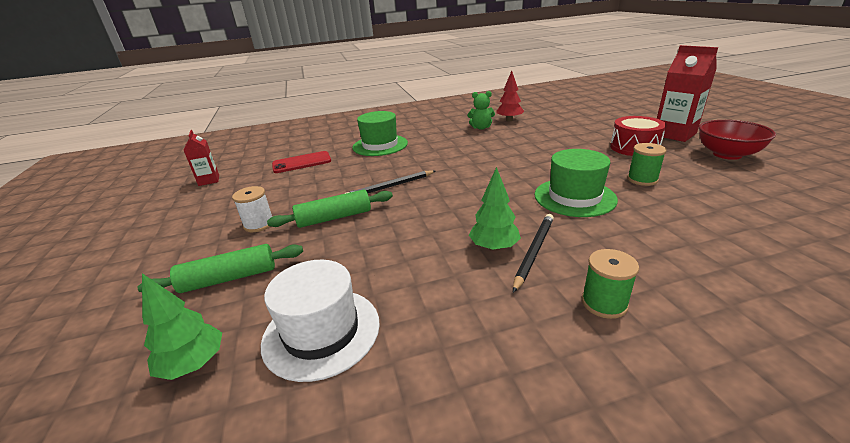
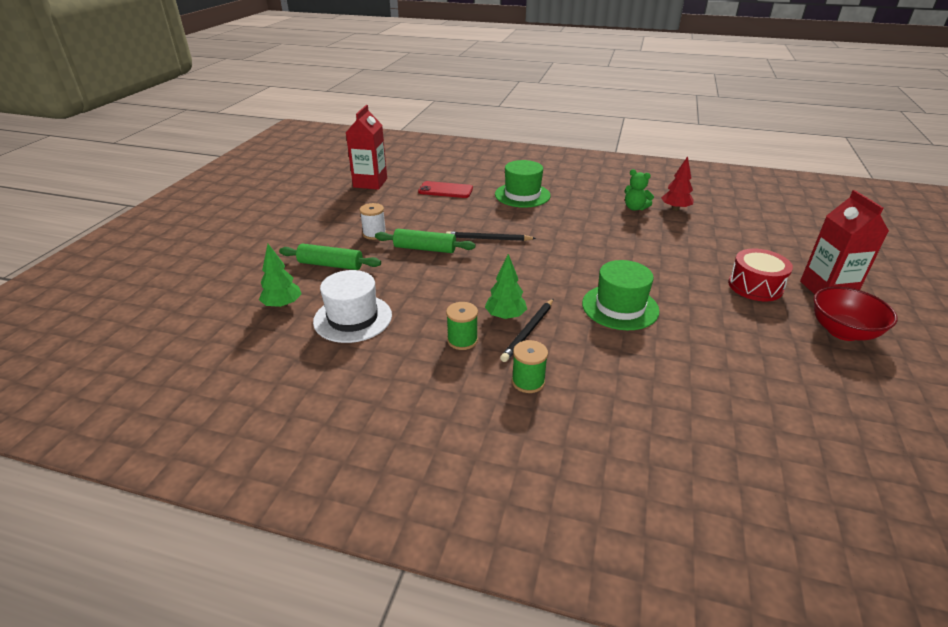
camera: 30 degrees right, 5 degrees up
red carton [184,130,219,186] -> red carton [346,105,387,190], size x1.71
black pencil [513,214,554,293] -> black pencil turned 150 degrees clockwise [500,299,553,362]
green spool [627,143,667,186] -> green spool moved to [446,302,478,350]

